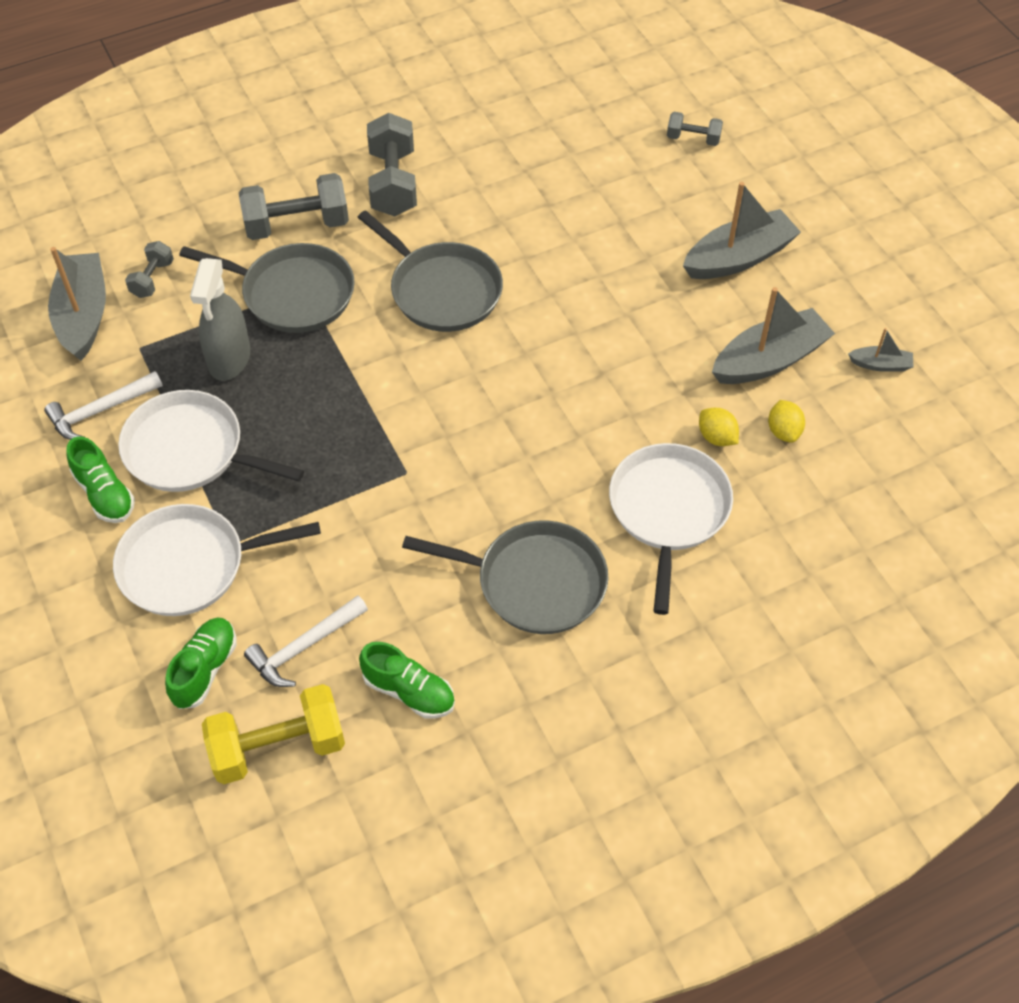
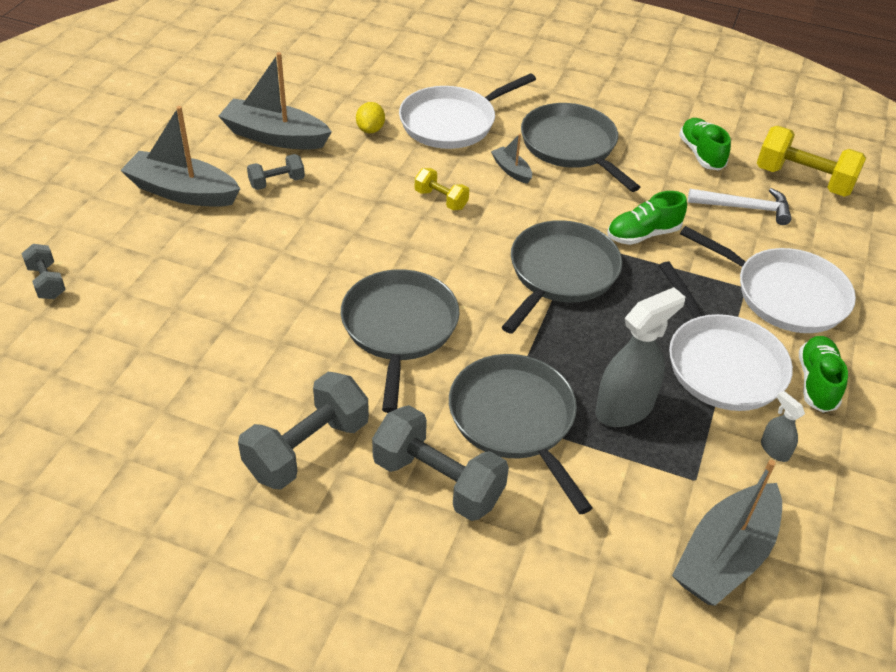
camera: 135 degrees left, 10 degrees down
white hammer [44,371,163,440] -> grey spray bottle [761,391,805,462]
grey dumbbell [125,241,174,298] -> grey dumbbell moved to [247,154,305,190]
green shoe [165,618,237,709] -> green shoe moved to [607,191,687,245]
yellow lemon [768,400,805,443] -> none
grey boat [848,328,913,372] -> grey boat moved to [491,134,532,184]
none -> yellow dumbbell [415,168,469,210]
none -> grey pan [502,220,622,334]

